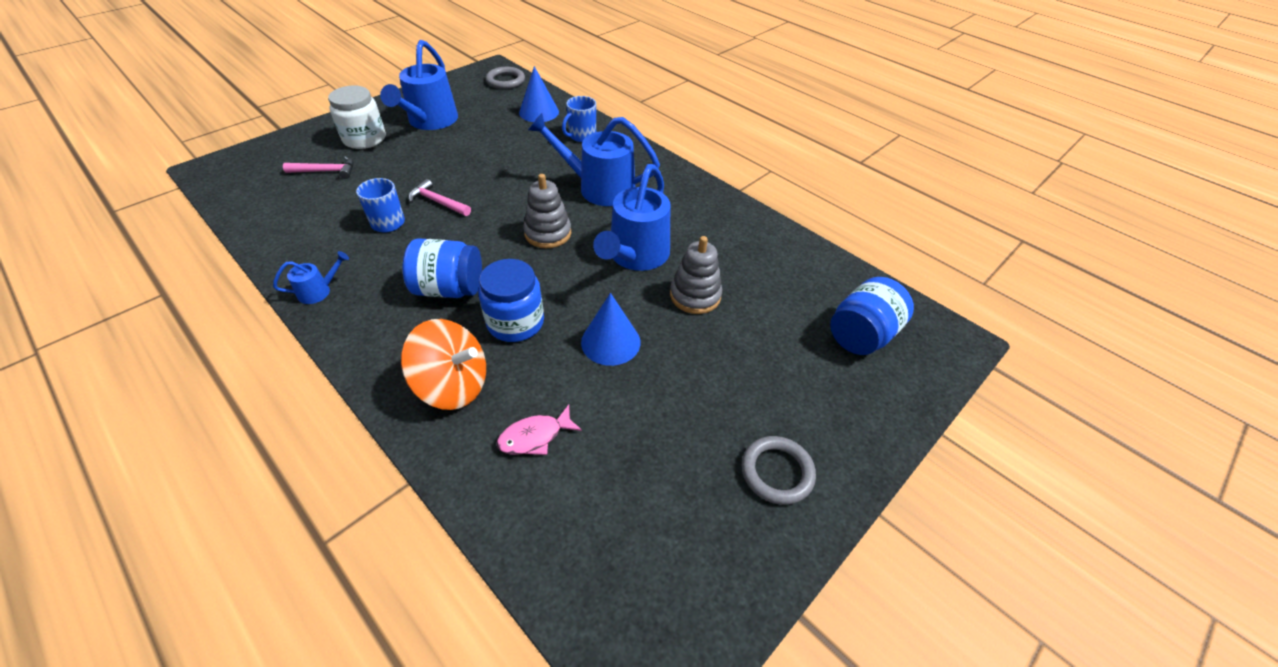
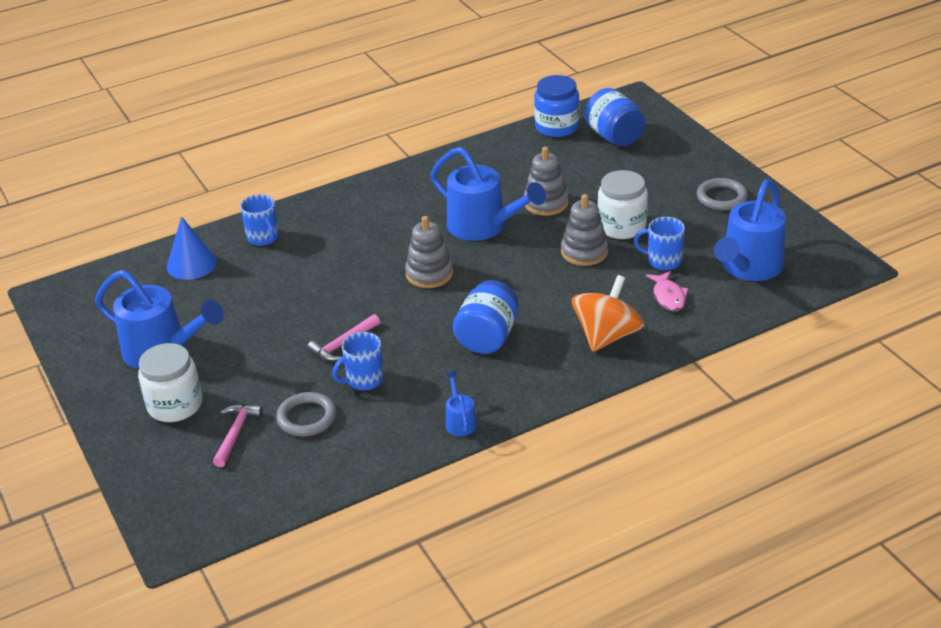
camera: 70 degrees left, 10 degrees down
blue jar [478,259,544,342] -> blue jar moved to [534,75,579,137]
grey ring [486,67,525,89] -> grey ring moved to [276,392,337,436]
blue watering can [528,113,660,206] -> blue watering can moved to [714,180,786,281]
blue cone [581,293,640,366] -> grey stacking toy [561,194,608,266]
none -> white jar [597,170,648,239]
none -> blue mug [634,217,685,270]

